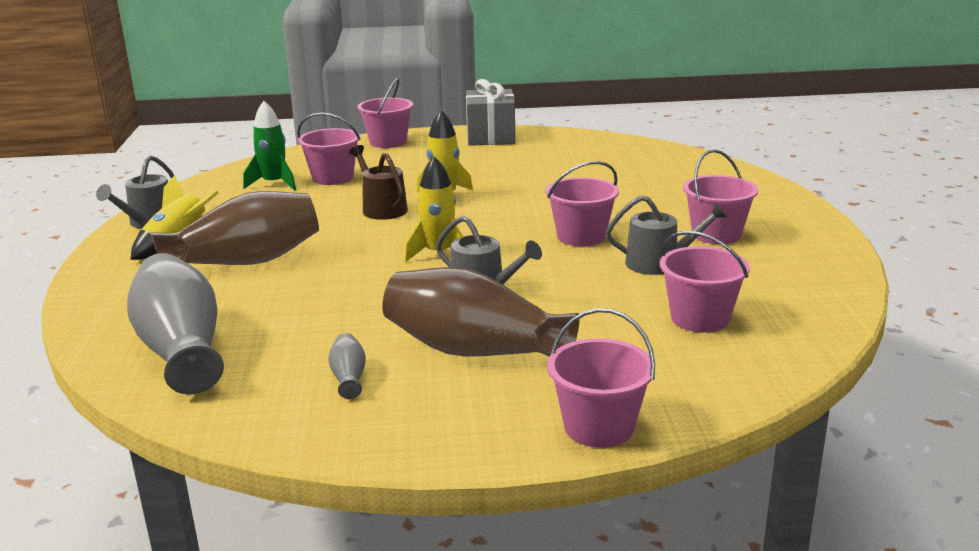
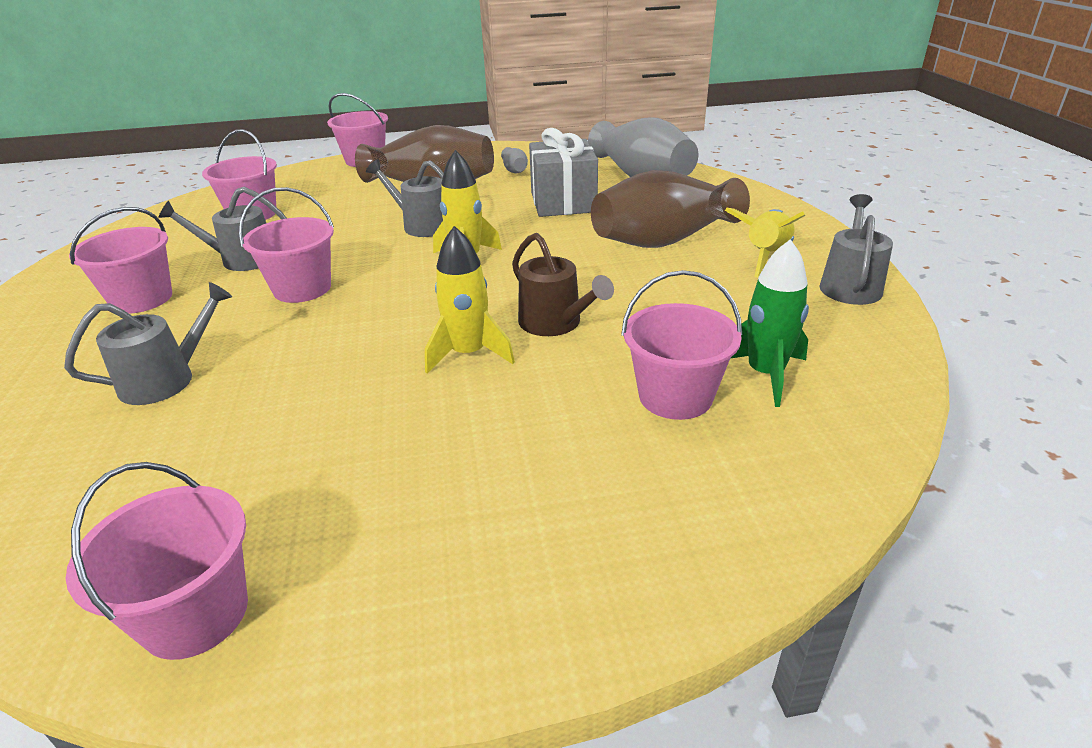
camera: 175 degrees right, 10 degrees up
pink bucket [358,78,413,148] -> pink bucket moved to [66,462,248,660]
grey gift [466,79,515,146] -> grey gift moved to [529,128,598,217]
none -> grey watering can [64,282,232,405]

